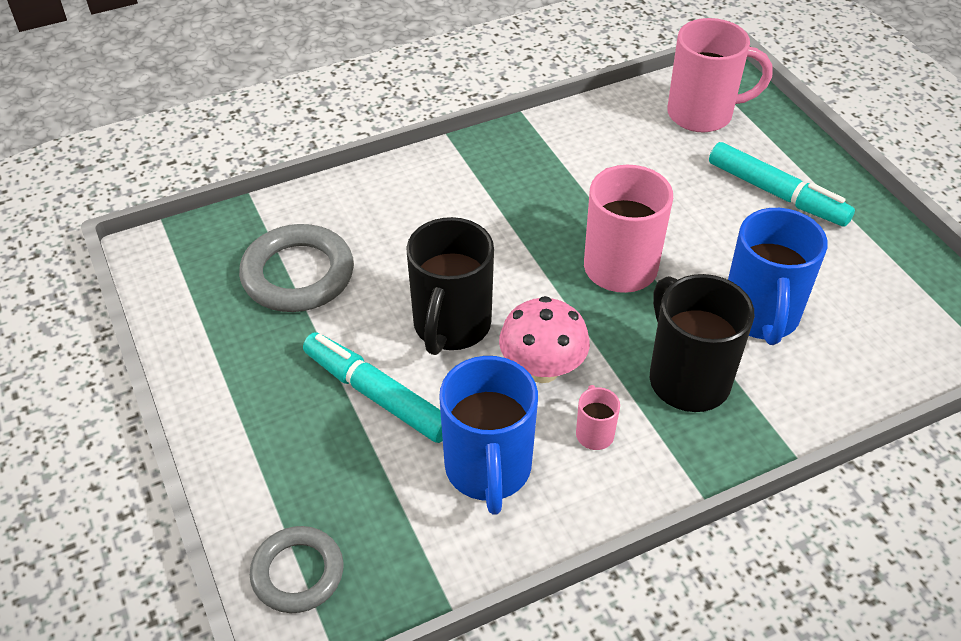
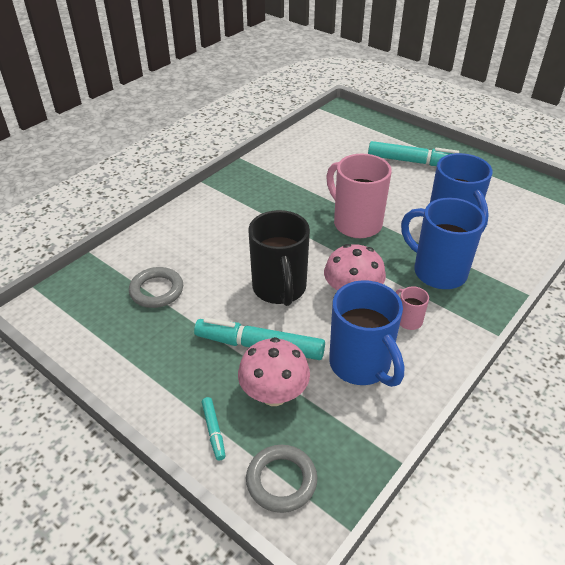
camera: 25 degrees left, 5 degrees down
grey ring [239,224,354,312] -> grey ring [129,267,183,308], size x0.66
black mug [650,274,754,412] -> blue mug [401,198,486,289]
pink mug [667,18,772,133] -> none
none -> turquoise marker [202,397,225,461]
none -> pink mushroom [238,337,310,406]

